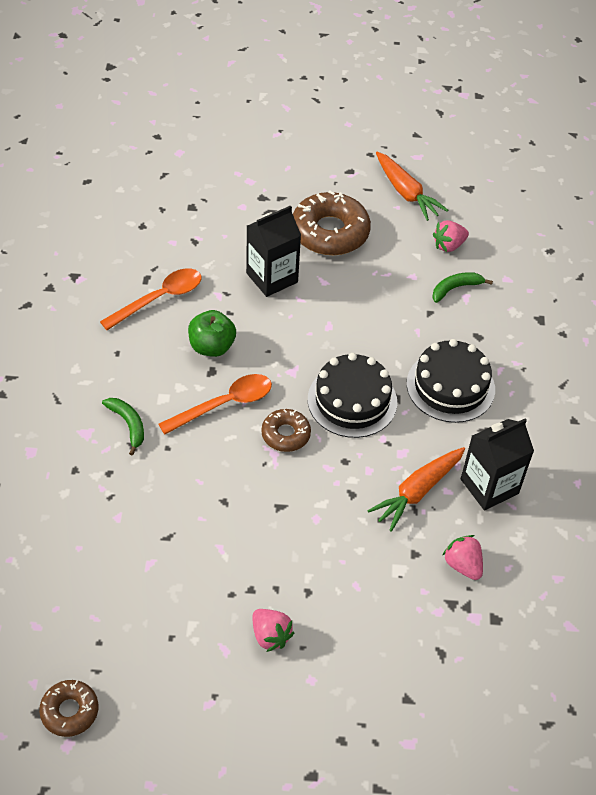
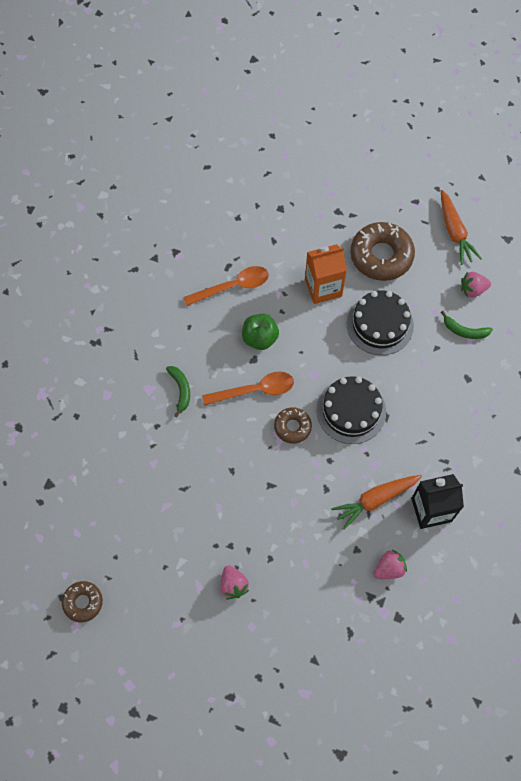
camera: 20 degrees right, 15 degrees up
black carton [246,205,301,297] -> orange carton [305,244,347,304]
black cake [407,339,495,423] -> black cake moved to [347,291,414,355]
green banana [432,272,493,303] -> green banana turned 150 degrees counterclockwise [441,311,493,339]
pink strawberry [442,535,483,580] -> pink strawberry turned 75 degrees clockwise [374,550,407,579]

